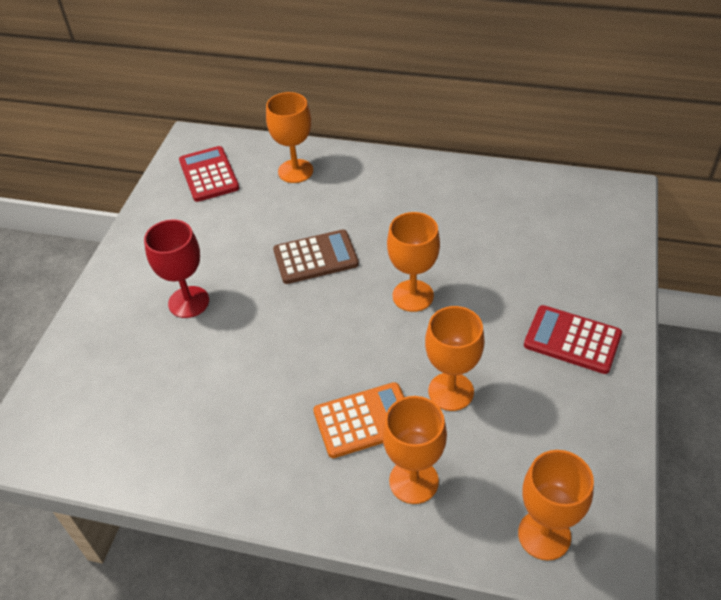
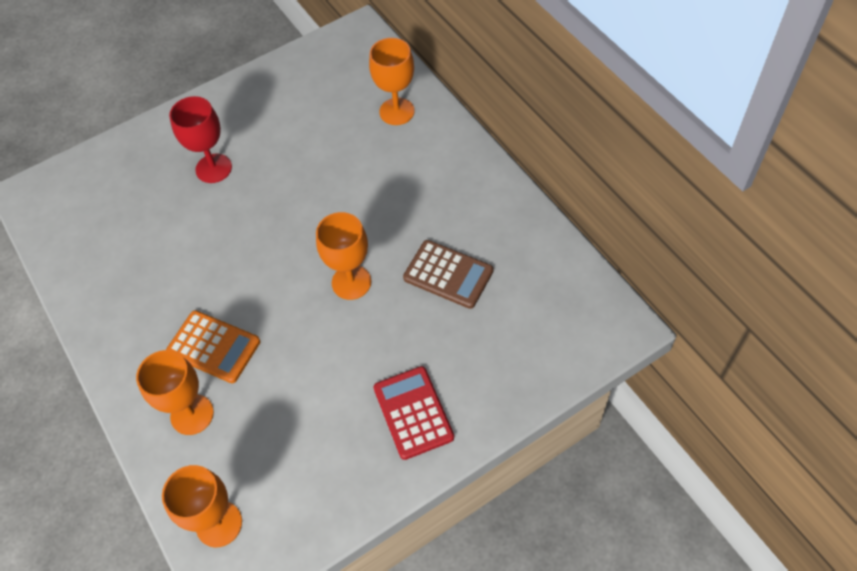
camera: 45 degrees right, 10 degrees up
red calculator [179,146,239,202] -> none
brown calculator [273,230,359,284] -> brown calculator moved to [403,240,493,309]
orange goblet [425,306,485,411] -> none

